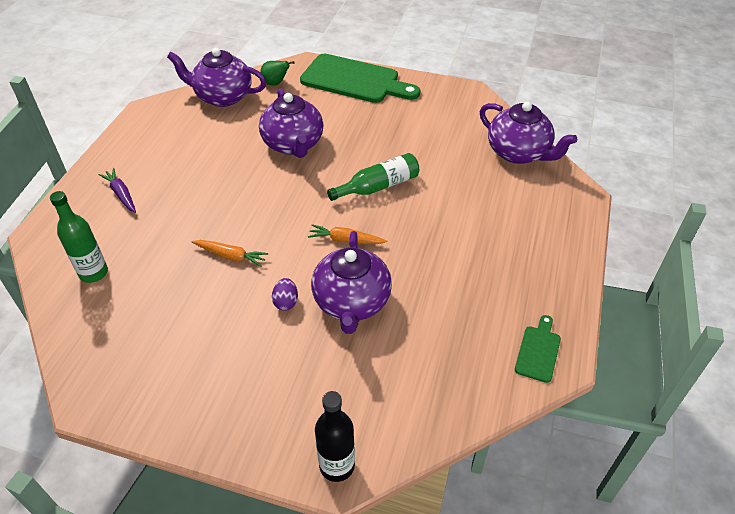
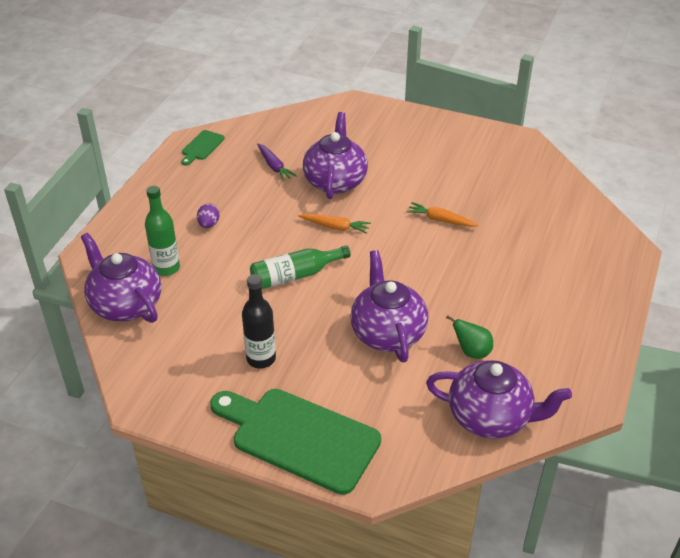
camera: 175 degrees left, 5 degrees down
green bottle [50,191,108,283] -> green bottle moved to [145,186,180,276]
purple carrot [98,168,136,213] -> purple carrot moved to [257,143,297,181]
green pear [260,61,294,86] -> green pear moved to [446,315,493,359]
purple egg [272,278,298,311] -> purple egg moved to [197,203,219,228]
black bottle [315,391,355,482] -> black bottle moved to [242,274,276,368]

